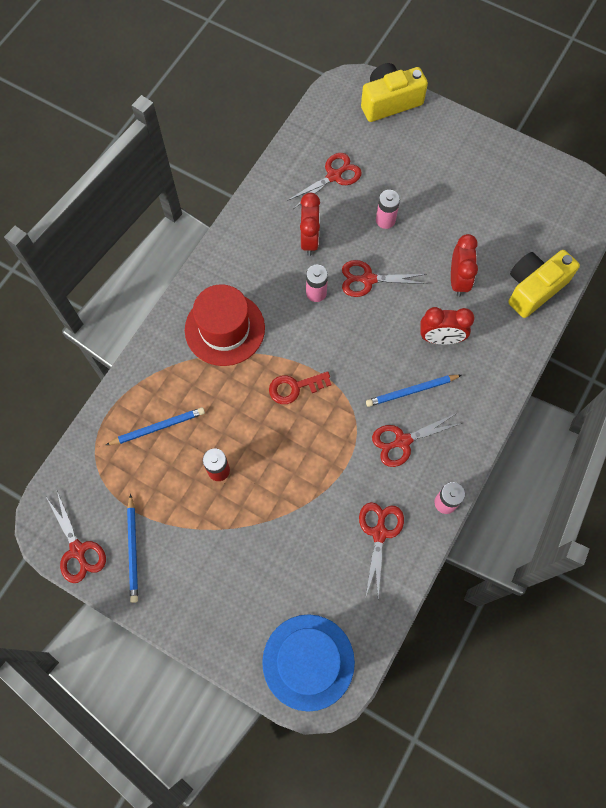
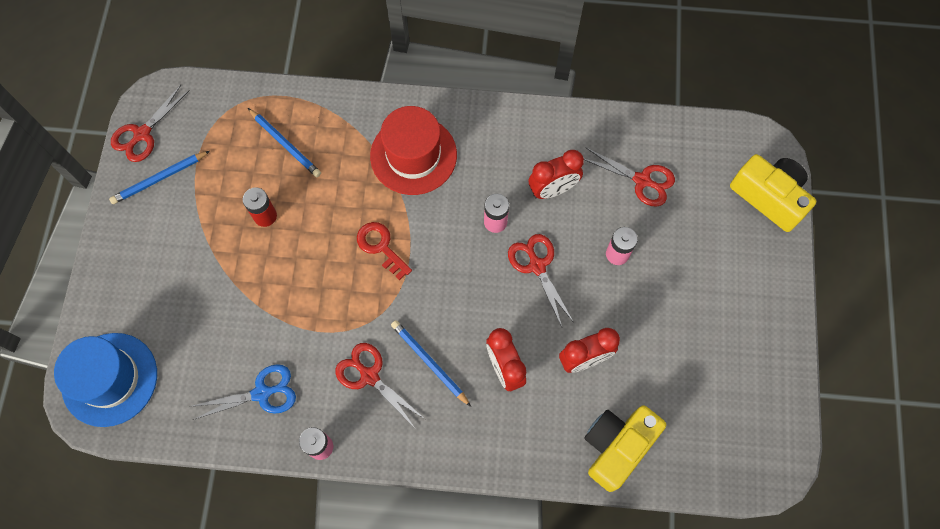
camera: 65 degrees right, 0 degrees up
red scissors [359,502,404,597] -> blue scissors [189,364,296,420]
yellow camera [508,250,580,318] -> yellow camera turned 75 degrees counterclockwise [584,405,666,492]

